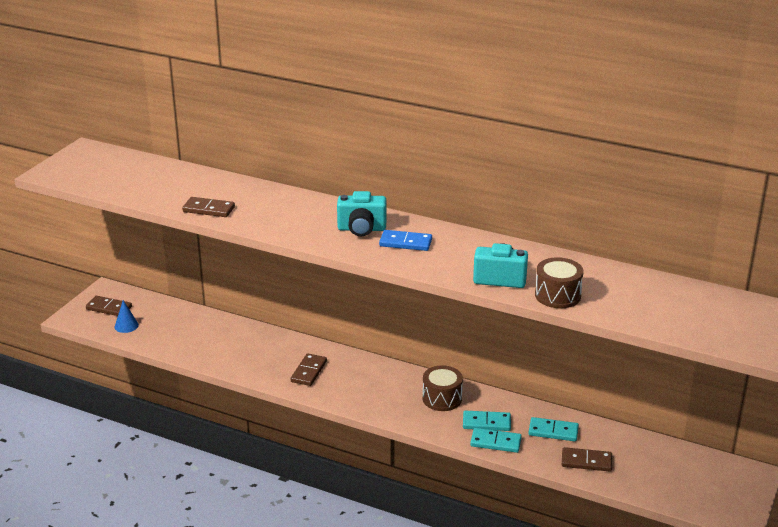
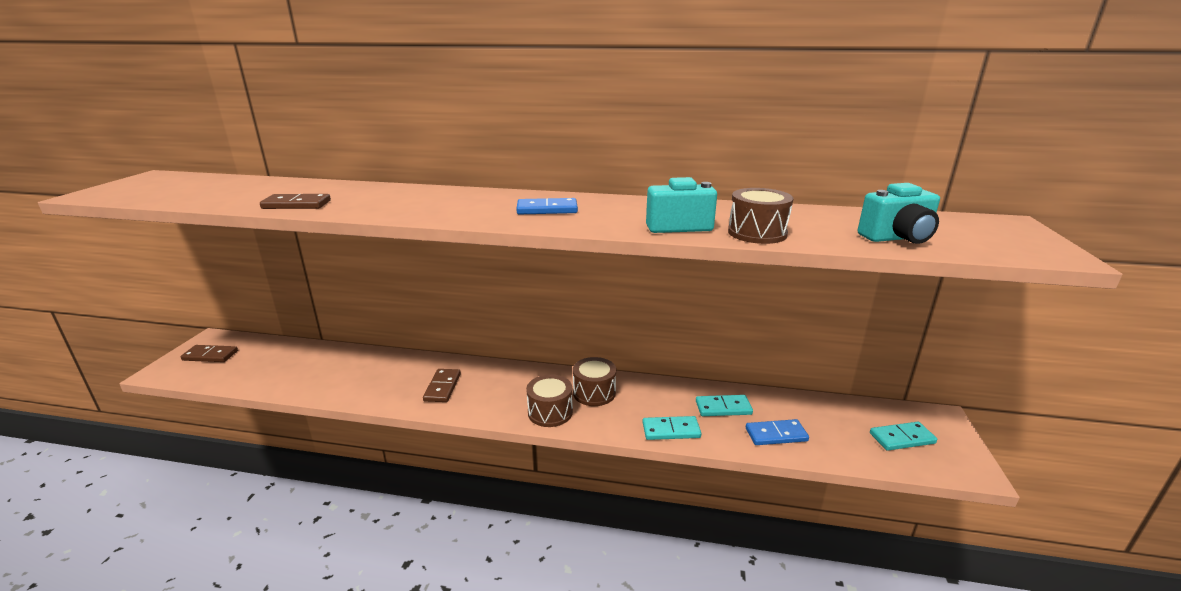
camera: 15 degrees left, 5 degrees down
blue cone [115,300,139,333] -> none
turquoise camera [337,191,386,236] -> turquoise camera moved to [858,183,940,244]
turquoise domino [463,411,511,431] -> turquoise domino moved to [870,422,937,450]
brown domino [562,447,612,472] -> blue domino [746,419,809,445]
none -> brown drum [526,375,573,427]

